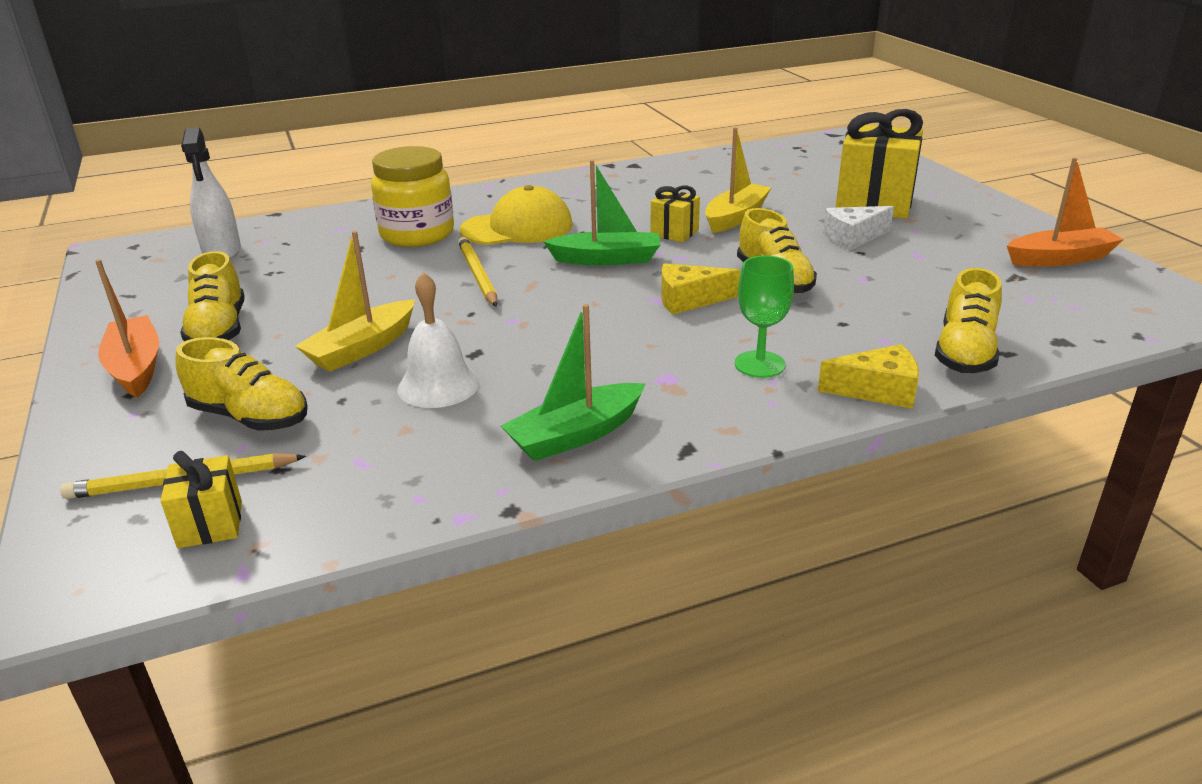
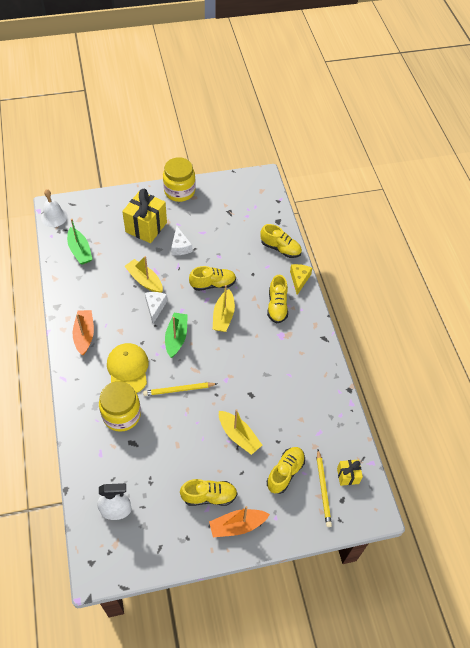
camera: 85 degrees left, 25 degrees up
white bell [397,272,480,408] -> white bell moved to [41,189,67,227]
green boat [501,304,645,461] -> green boat moved to [67,219,92,265]
yellow gift [651,186,700,242] -> white cheese [145,292,168,324]
yellow cheese [661,263,740,315] -> yellow boat [213,285,235,332]
green goblet [735,256,794,378] -> yellow shoe [267,275,288,323]
orange boat [1007,158,1124,266] -> orange boat moved to [73,310,94,355]
none -> yellow jar [163,157,196,202]

